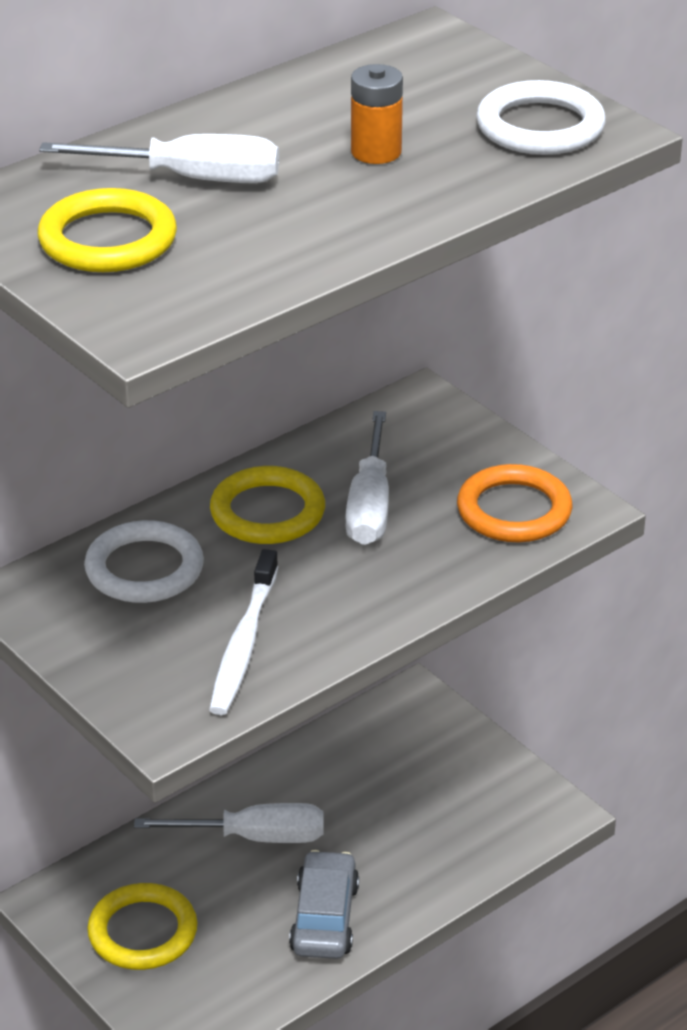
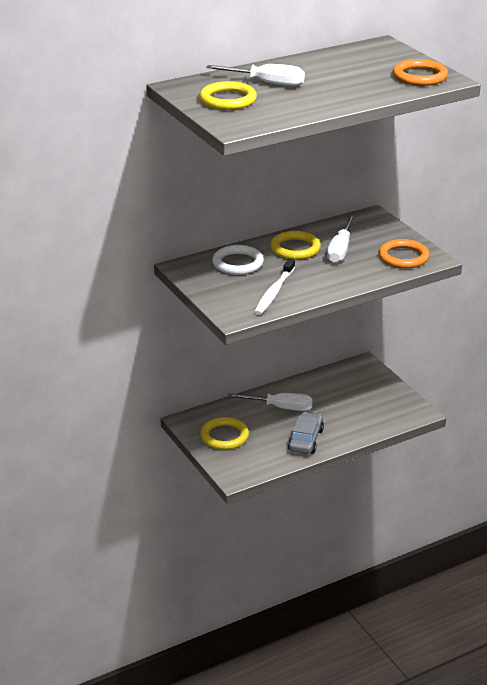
camera: 10 degrees right, 5 degrees down
orange battery [351,64,403,164] -> none
white ring [476,80,606,155] -> orange ring [393,59,448,86]

